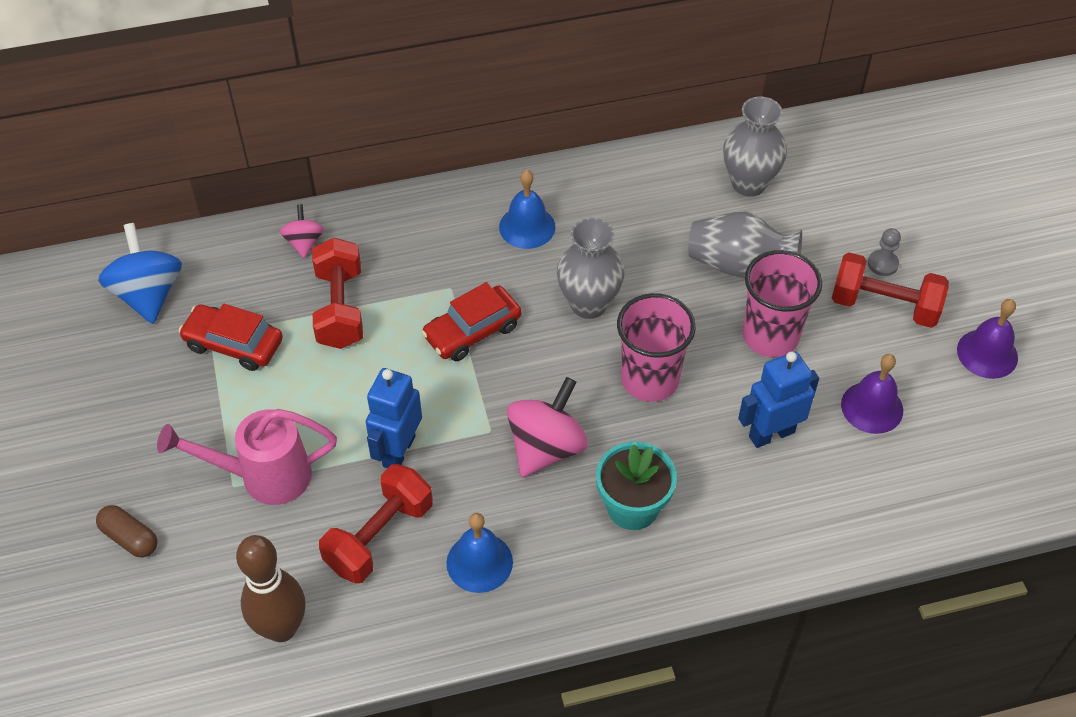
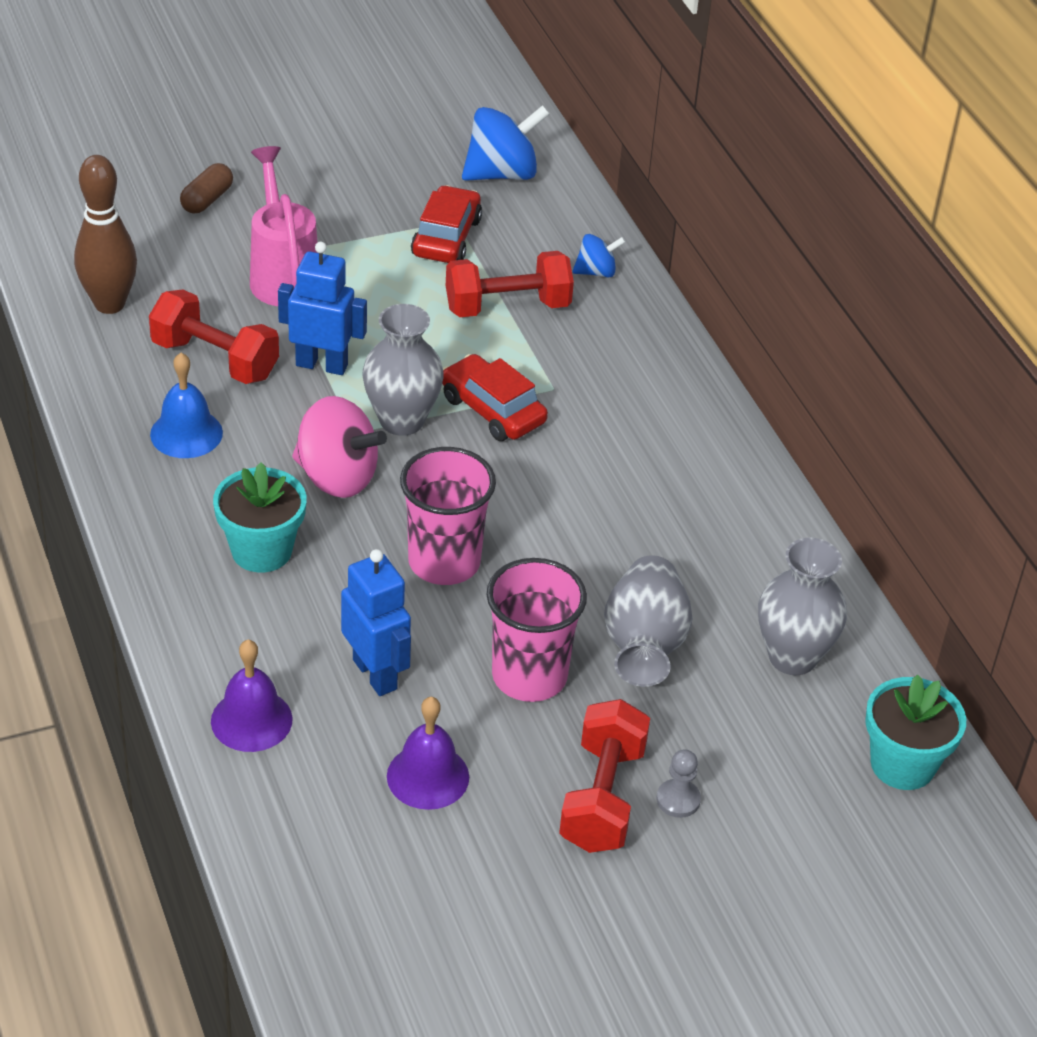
camera: 80 degrees right, 10 degrees down
pink spinning top [280,204,324,258] -> blue spinning top [572,234,626,278]
blue bell [499,170,555,249] -> none
grey vase [557,218,625,319] -> grey vase moved to [362,304,444,436]
purple bell [957,299,1018,379] -> purple bell moved to [211,640,293,752]
none -> turquoise flower pot [865,674,966,790]

